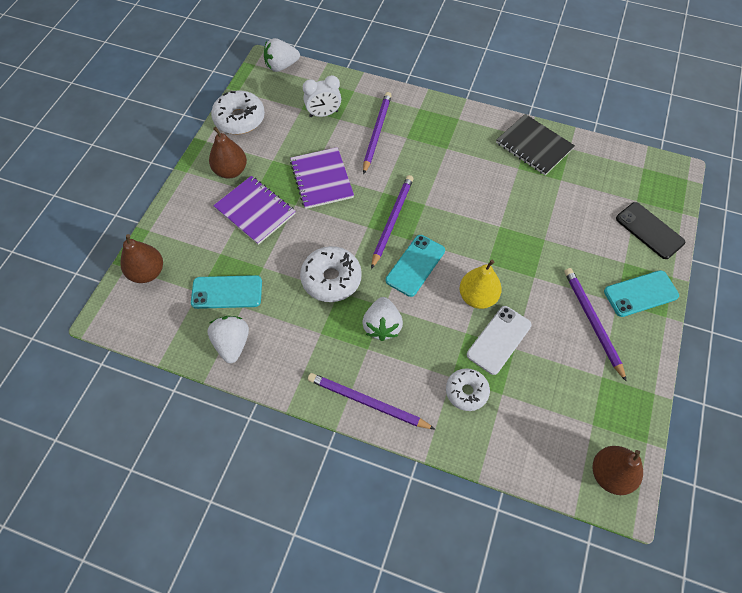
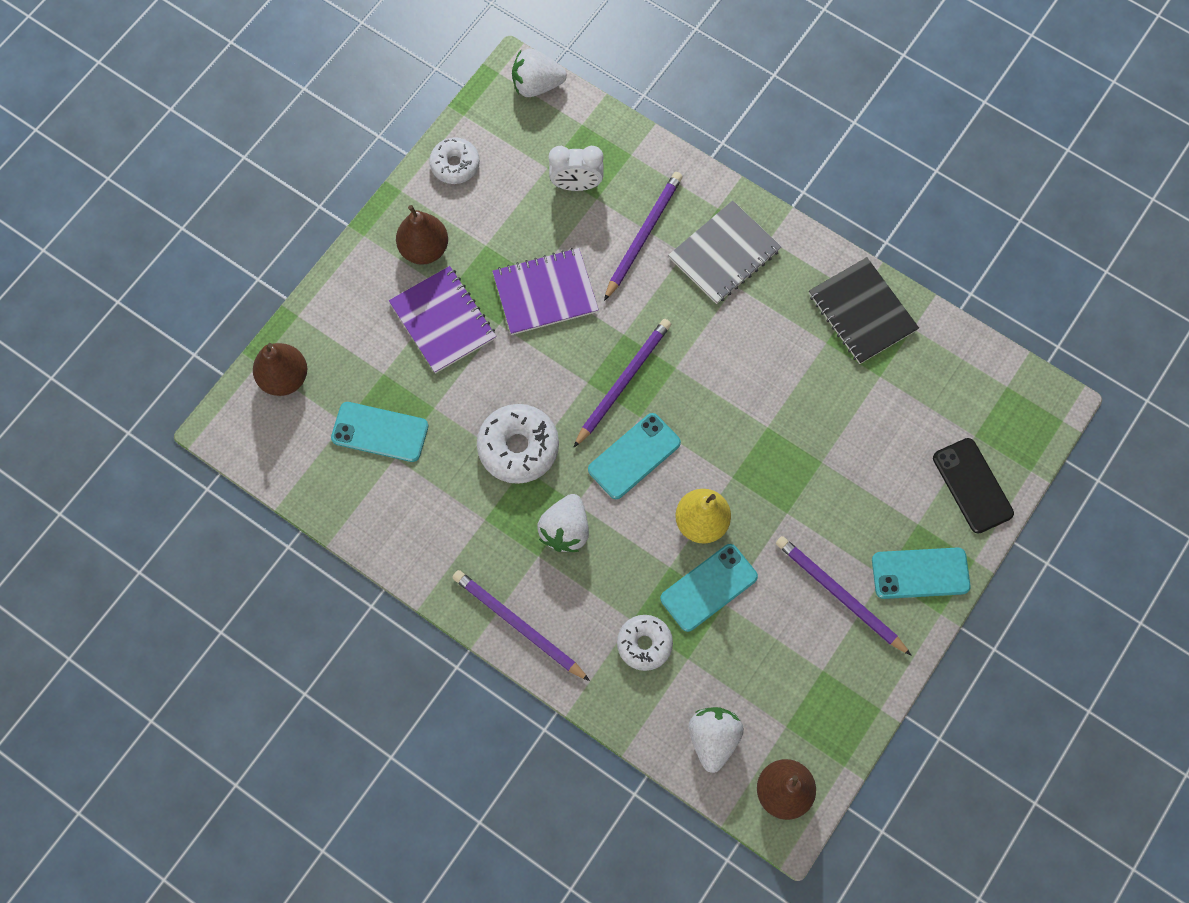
camera: 15 degrees right, 10 degrees up
white strawberry [207,316,249,363] -> white strawberry moved to [689,707,744,773]
white donut [211,90,265,134] -> white donut [429,137,480,184], size x0.65
purple notebook [290,147,354,209] -> purple notebook turned 75 degrees clockwise [492,248,599,335]
white phone [467,306,532,375] -> turquoise phone [660,544,758,632]
purple pencil [564,268,627,382] -> purple pencil turned 45 degrees counterclockwise [776,536,912,656]
none -> grey notebook [668,200,781,304]

